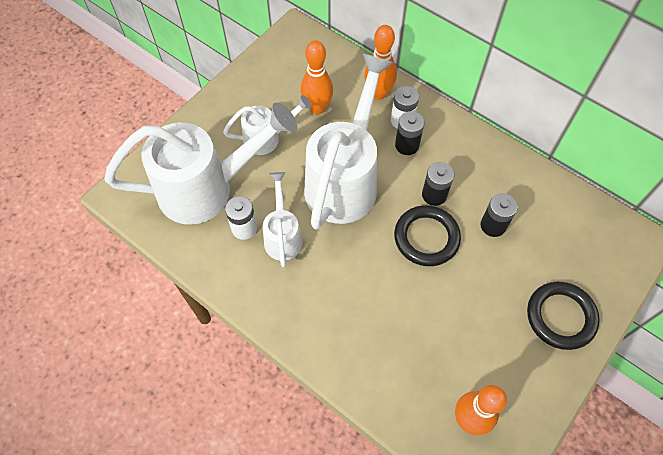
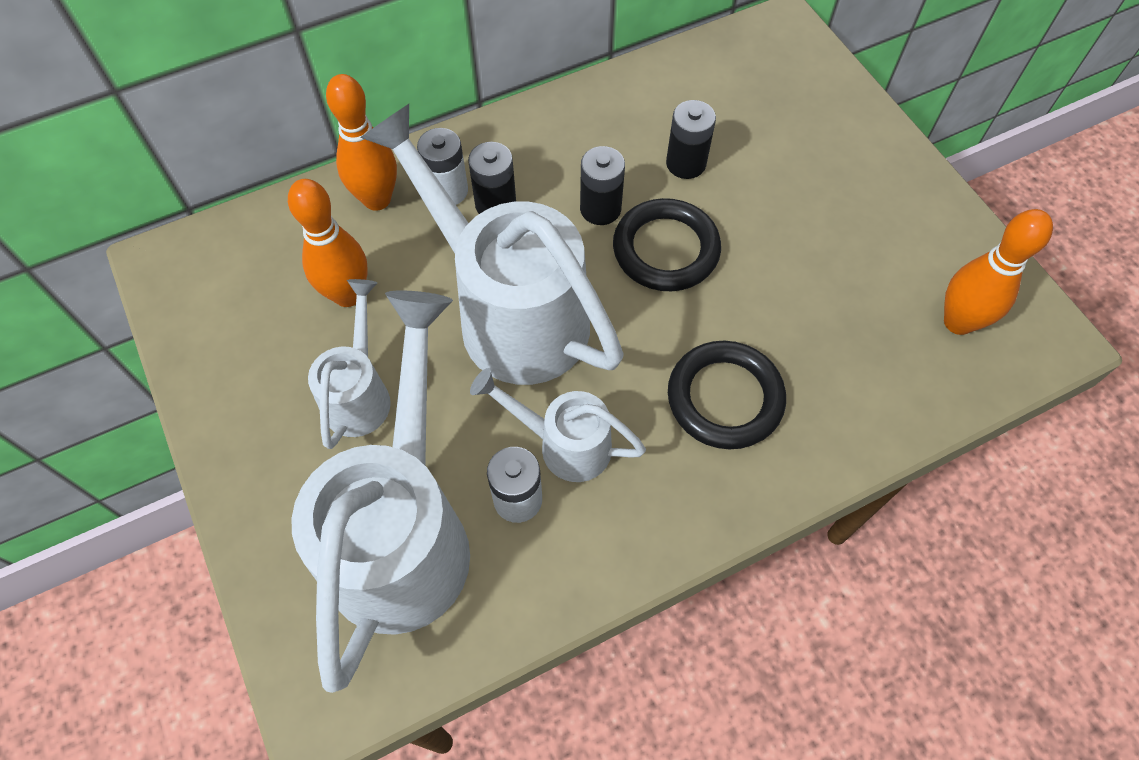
camera: 65 degrees left, 0 degrees up
black ring [527,282,600,350] -> black ring moved to [668,341,786,449]

